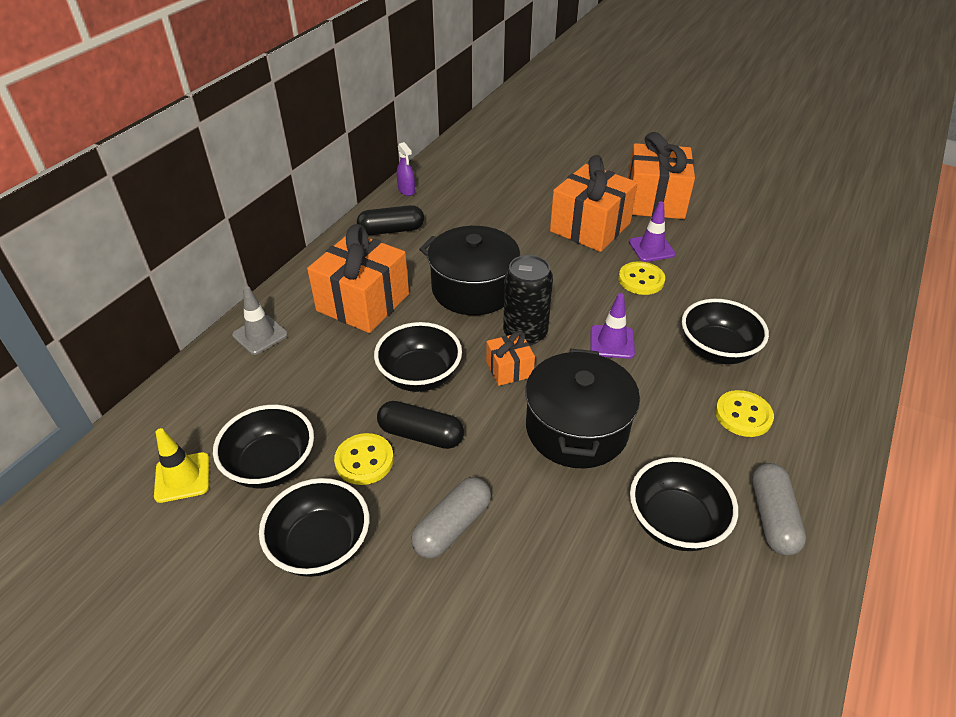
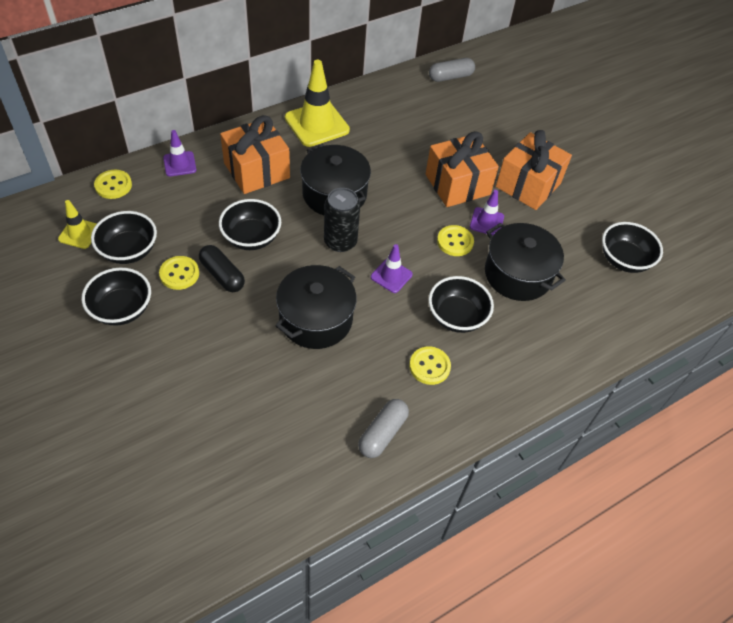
camera: 25 degrees right, 10 degrees up
grey traffic cone [232,286,288,355] -> purple traffic cone [163,130,196,176]
black capsule [357,205,424,235] -> yellow traffic cone [285,60,350,147]
purple spray bottle [397,142,415,196] -> none
grey capsule [411,477,491,559] -> grey capsule moved to [429,58,475,82]
orange gift [486,331,535,386] -> none
black bowl [630,457,738,551] -> black bowl moved to [602,222,663,273]
none -> yellow button [94,170,132,199]
none -> black pot [485,223,566,301]

